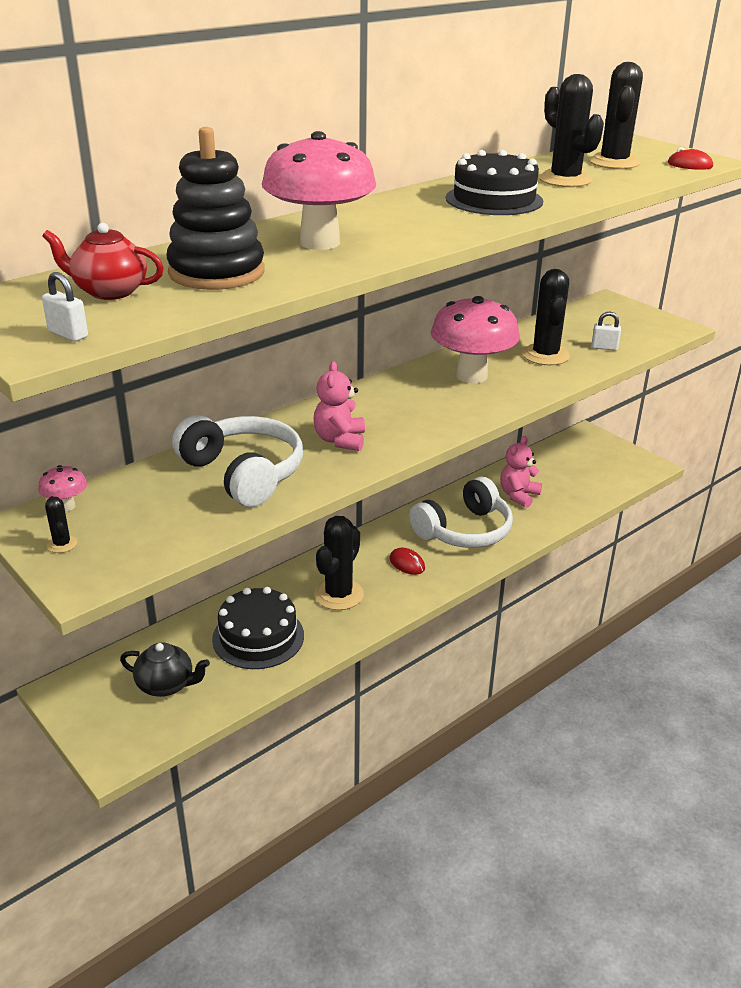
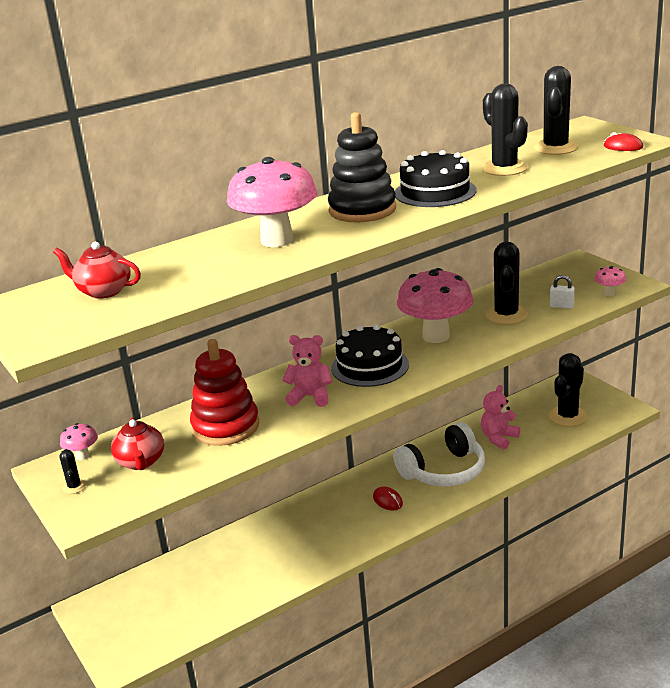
camera: 10 degrees right, 5 degrees down
white padlock [42,272,88,342] -> none
black teapot [120,642,210,697] -> none
black stacking toy [166,127,265,290] -> black stacking toy moved to [328,112,396,223]
white headphones [172,415,303,507] -> red stacking toy [190,339,259,446]
black cake [212,587,304,669] -> black cake moved to [331,325,409,387]
pink teddy bear [313,361,365,451] -> pink teddy bear turned 90 degrees clockwise [282,335,332,407]
black cactus [314,516,364,610] -> black cactus moved to [549,353,587,427]
none -> red teapot [111,417,164,470]
none -> pink mushroom [594,266,626,296]

